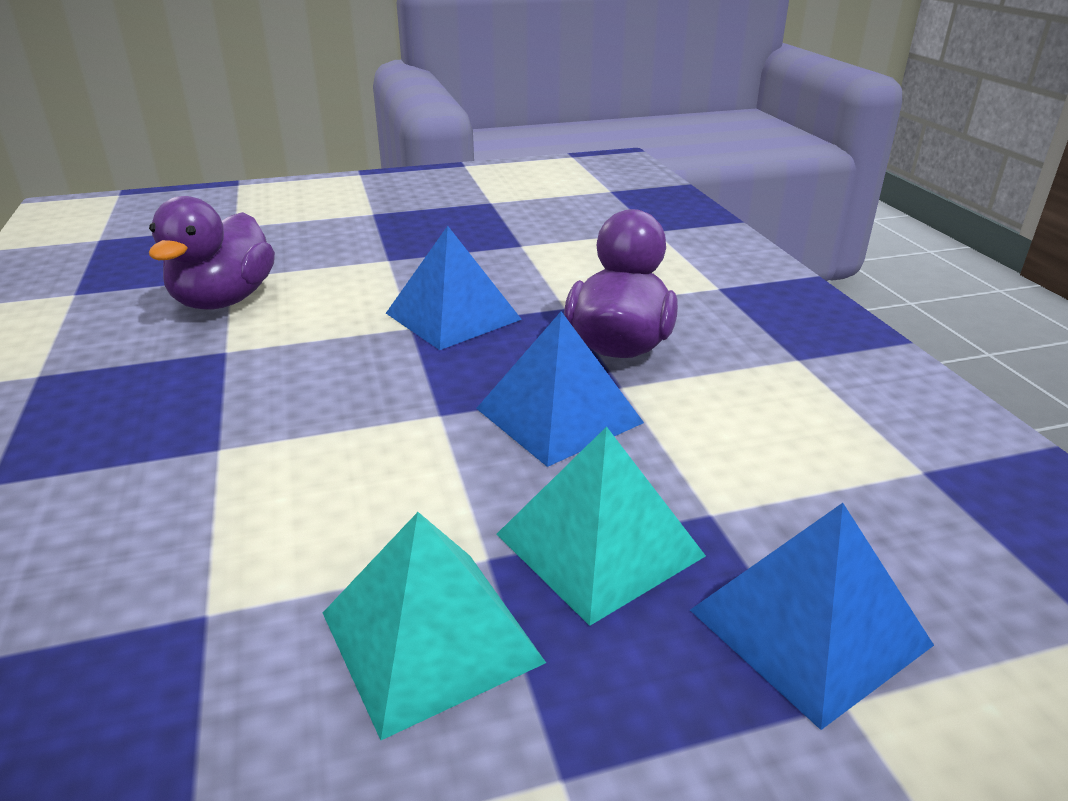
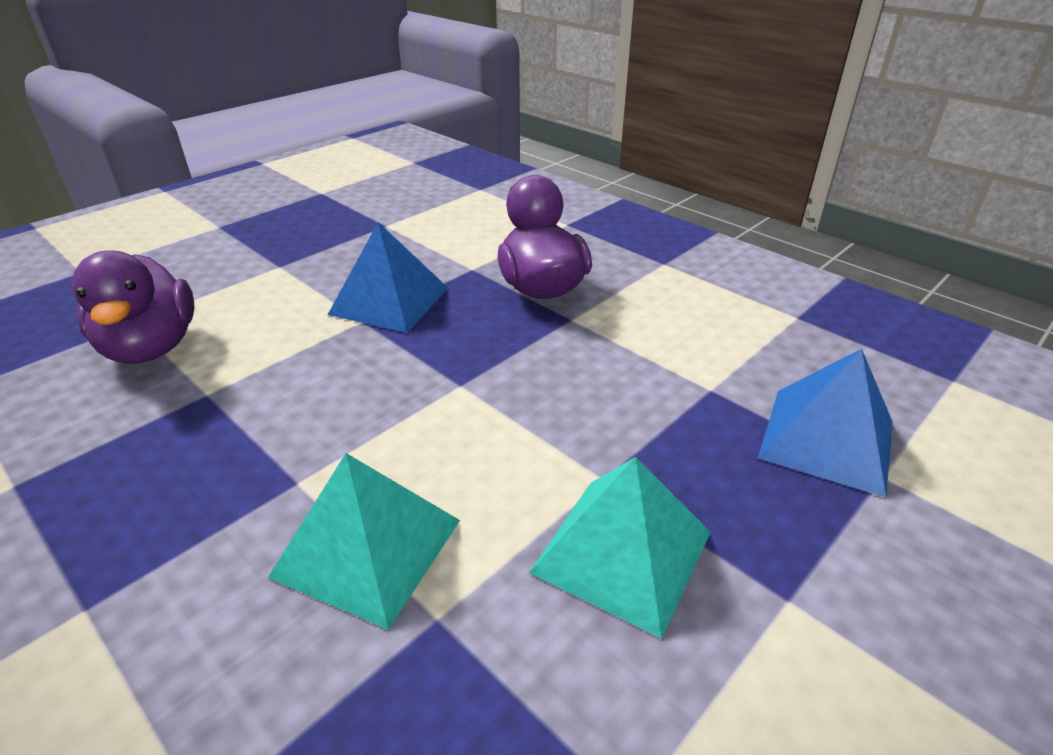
camera: 30 degrees left, 5 degrees up
blue pyramid [476,311,644,467] -> none
turquoise pyramid [497,426,706,626] -> turquoise pyramid moved to [268,453,460,630]

